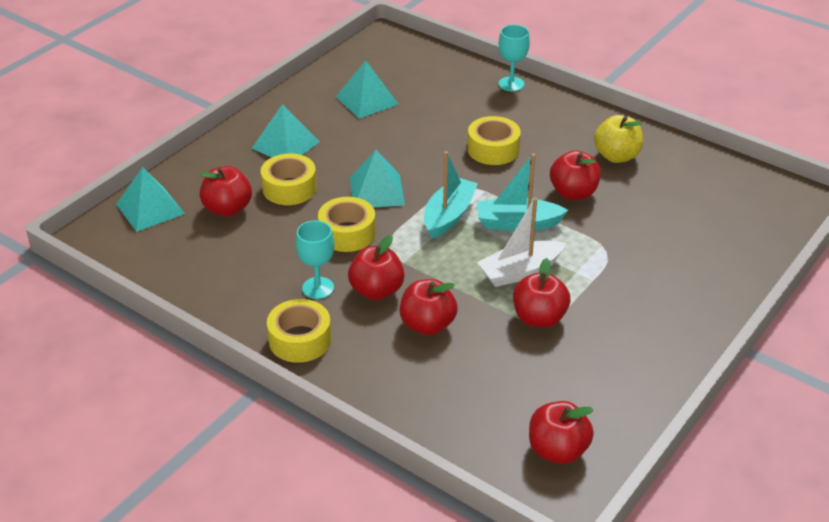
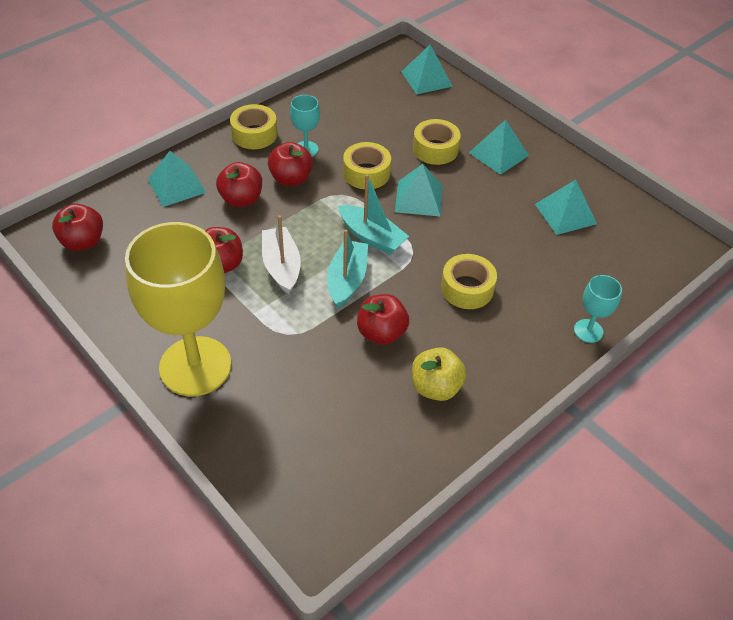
camera: 100 degrees right, 10 degrees up
red apple [200,166,252,217] -> none
none -> yellow goblet [125,222,231,396]
none -> turquoise pyramid [148,151,206,207]

